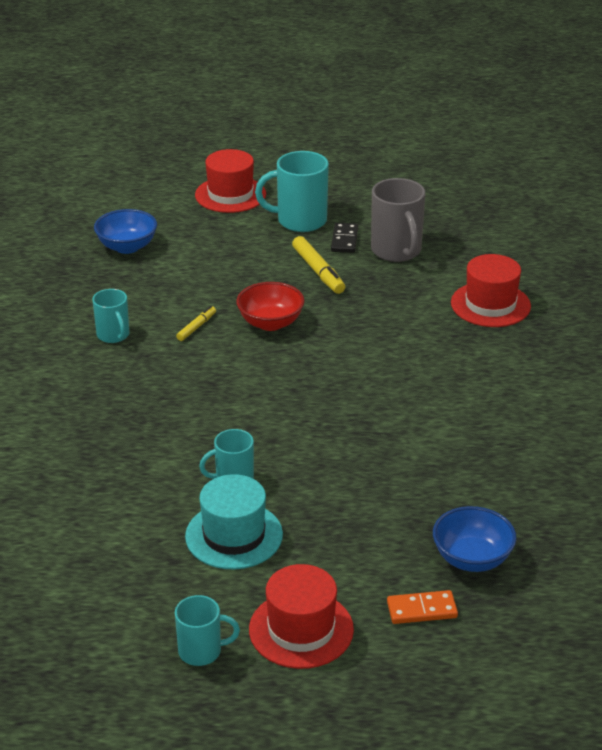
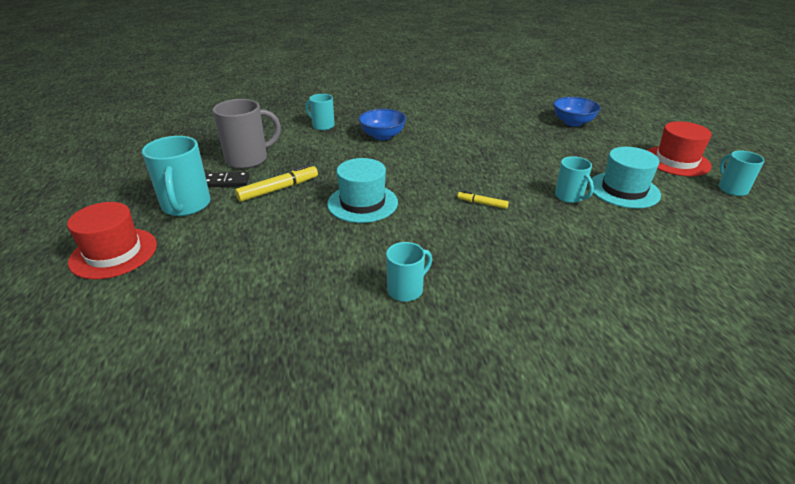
camera: 100 degrees left, 0 degrees up
blue bowl [94,209,157,254] -> blue bowl moved to [358,109,406,140]
yellow marker [176,306,216,341] -> yellow marker moved to [458,191,509,209]
red bowl [236,282,305,331] -> turquoise hat [327,158,398,223]
orange domino [387,590,458,624] -> none
red hat [451,254,531,327] -> turquoise mug [305,94,335,130]

